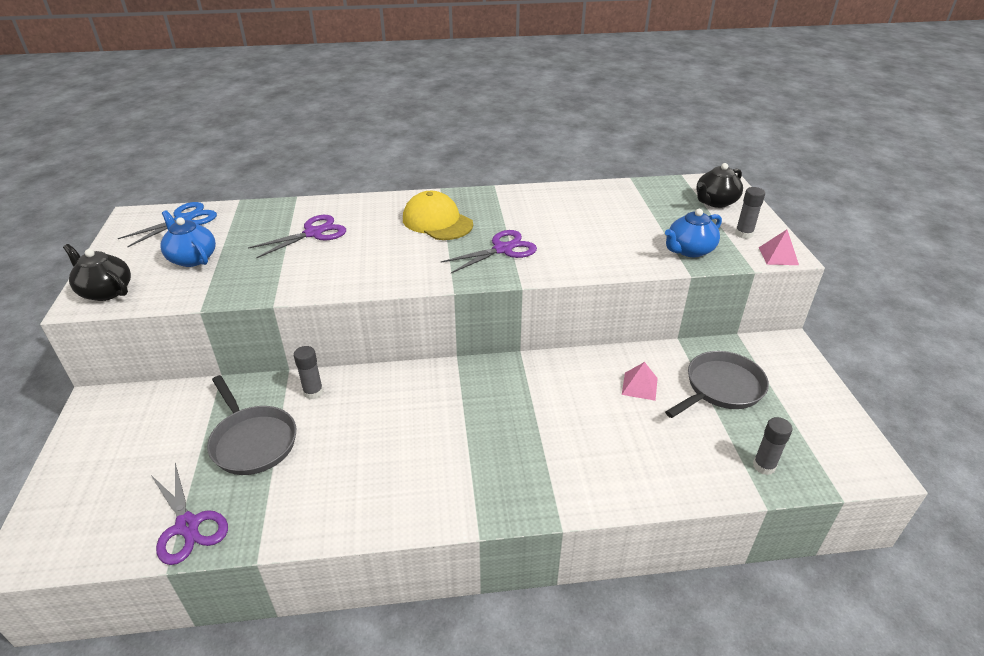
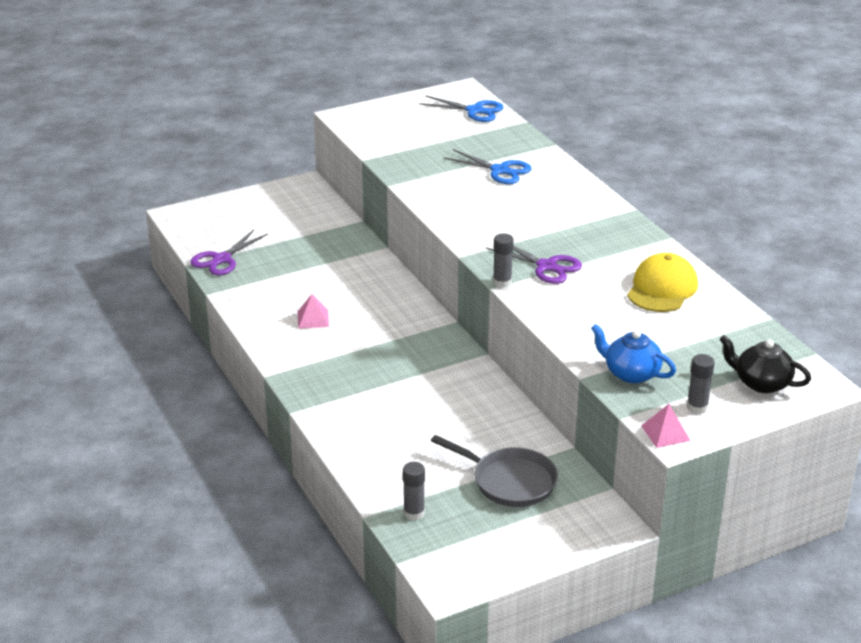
camera: 70 degrees right, 5 degrees down
black teapot [63,244,131,301] -> none
blue teapot [160,210,216,267] -> none
grey pan [207,375,296,475] -> none
purple scissors [248,215,346,258] -> blue scissors [443,149,532,184]
grey glue stick [294,346,323,399] -> grey glue stick moved to [493,233,514,288]
yellow cap [403,191,473,240] -> yellow cap moved to [627,253,698,312]
pink pyramid [622,362,658,401] -> pink pyramid moved to [298,294,329,329]

